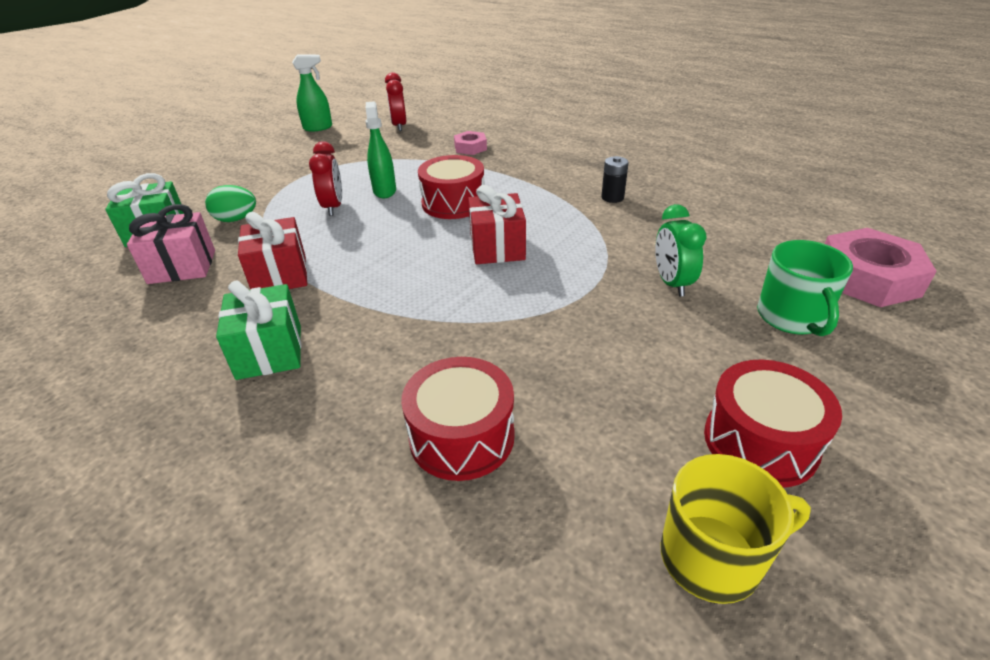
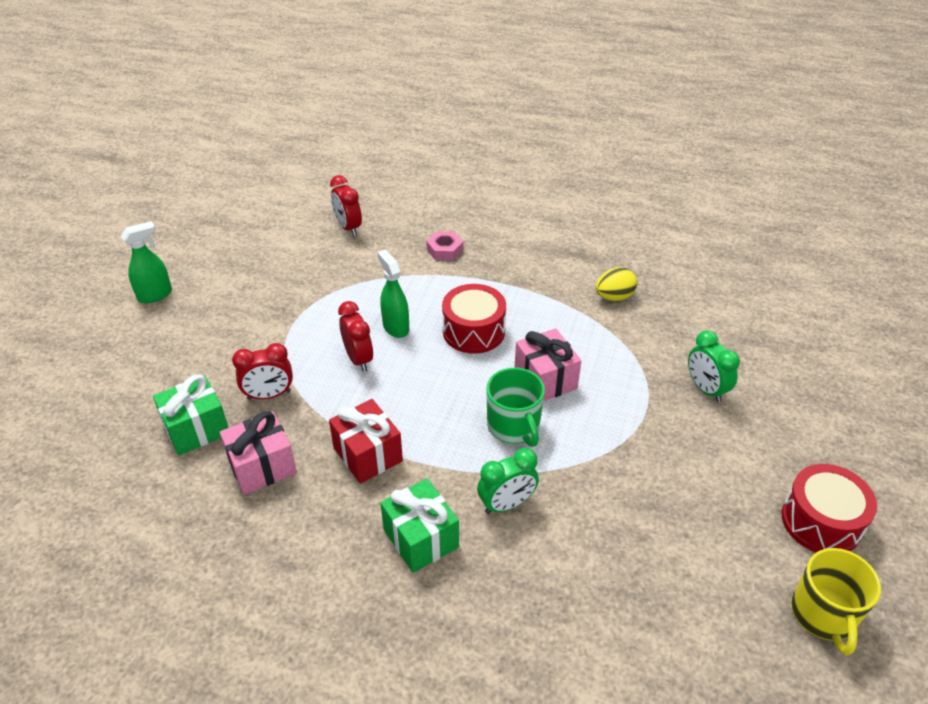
camera: 20 degrees left, 5 degrees up
green egg [205,185,256,222] -> red clock [232,343,293,400]
green spray bottle [292,54,332,131] -> green spray bottle moved to [121,221,172,303]
red drum [401,357,515,481] -> none
red gift [468,185,526,264] -> pink gift [514,328,581,401]
black battery [601,156,629,203] -> yellow egg [596,267,637,301]
yellow mug [660,454,811,604] -> yellow mug turned 120 degrees clockwise [791,548,881,655]
green mug [757,240,853,336] -> green mug moved to [486,368,545,447]
pink nut [825,228,937,307] -> none
none -> green clock [477,448,539,514]

